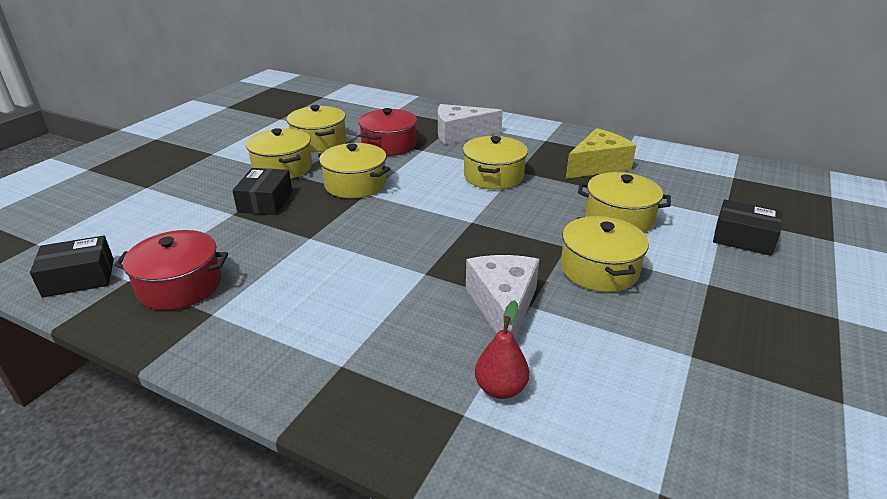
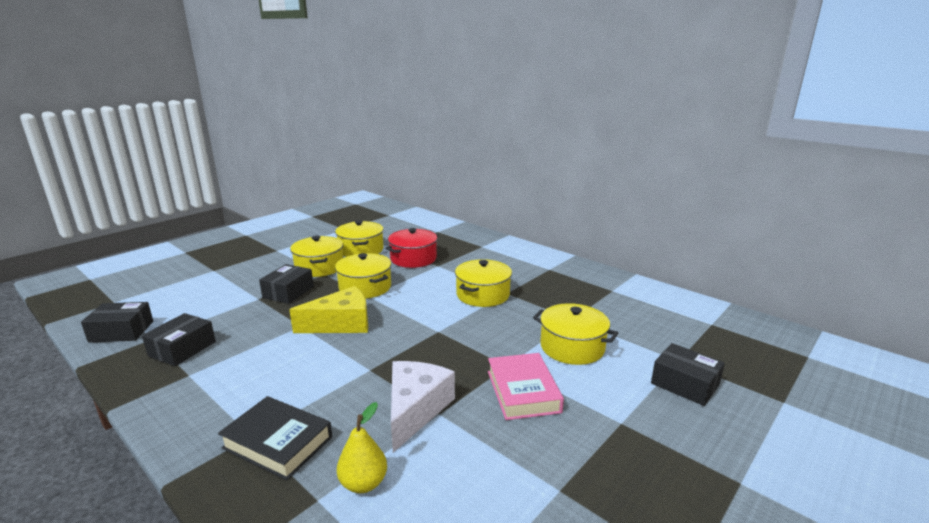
camera: 15 degrees right, 10 degrees down
red pot [114,230,228,310] -> black box [142,313,216,366]
white cheese [438,104,503,145] -> none
red pear [475,300,529,399] -> yellow pear [337,402,387,493]
yellow pot [561,216,649,292] -> pink book [488,353,564,420]
yellow cheese [566,128,636,179] -> yellow cheese moved to [289,286,368,333]
none -> black book [218,396,332,480]

